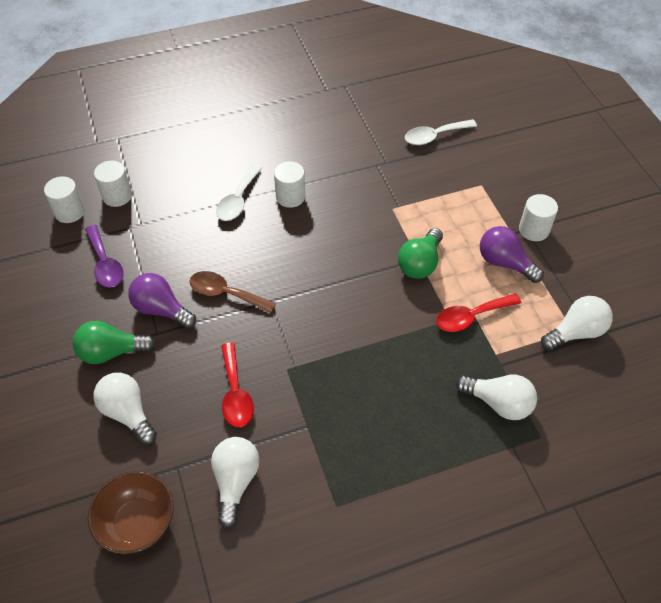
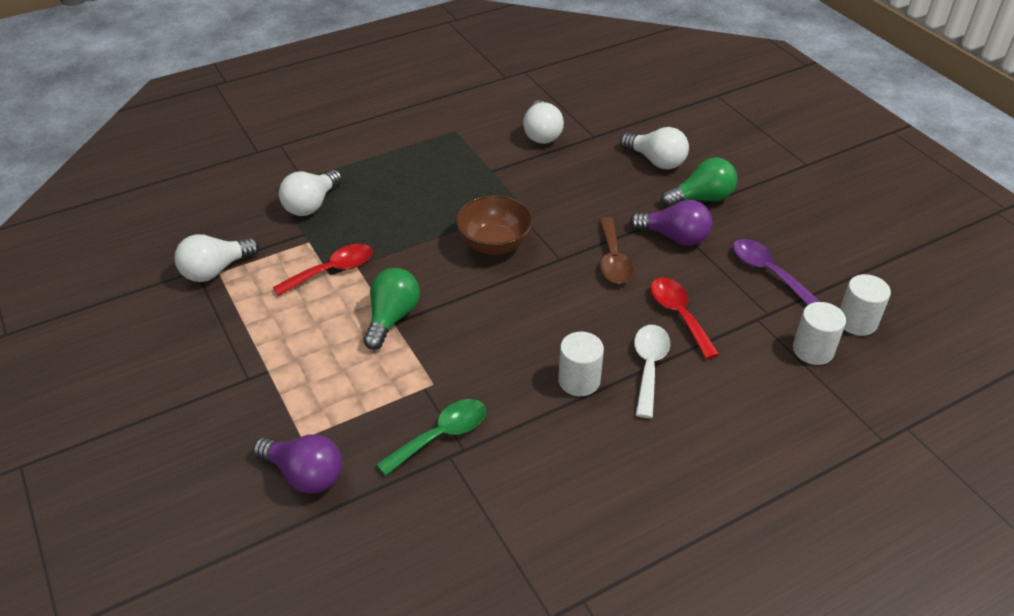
camera: 170 degrees right, 10 degrees down
brown bowl [88,471,173,554] -> brown bowl moved to [455,195,533,255]
brown spoon [189,271,276,313] -> brown spoon turned 75 degrees clockwise [599,217,634,284]
red spoon [221,343,254,427] -> red spoon moved to [650,277,719,359]
white spoon [405,119,477,145] -> none
white light bulb [456,374,537,420] -> white light bulb turned 75 degrees counterclockwise [279,170,342,216]
purple light bulb [480,226,544,283] -> purple light bulb moved to [253,435,342,494]
white cylinder [519,194,558,241] -> none
none -> green spoon [376,399,486,476]

